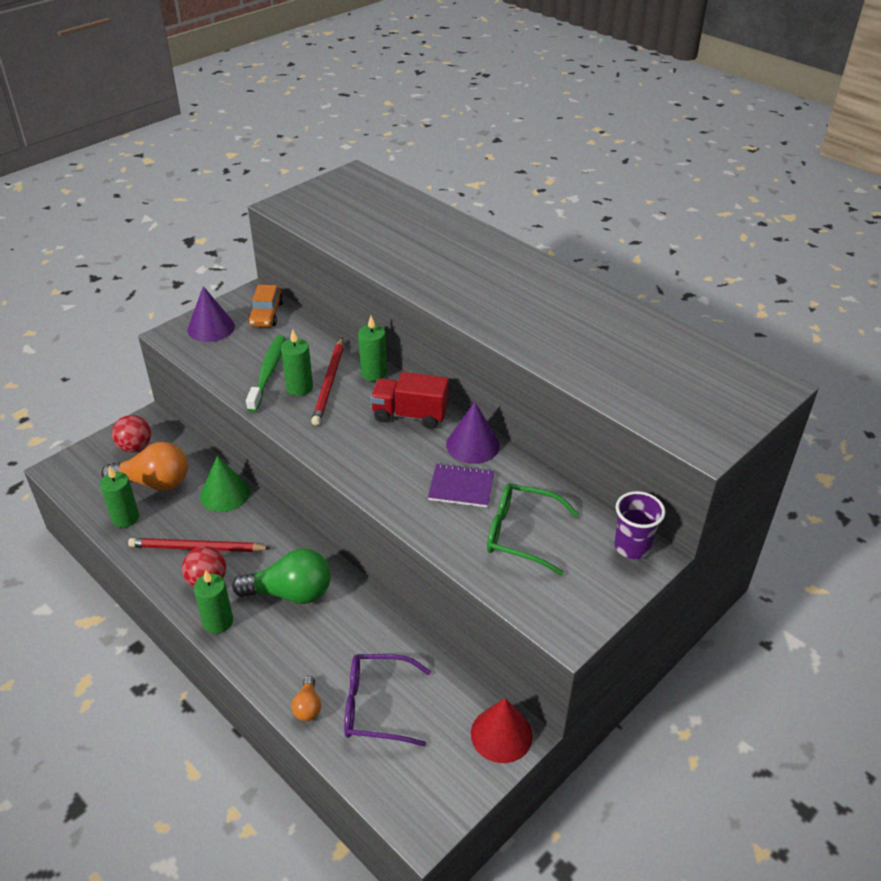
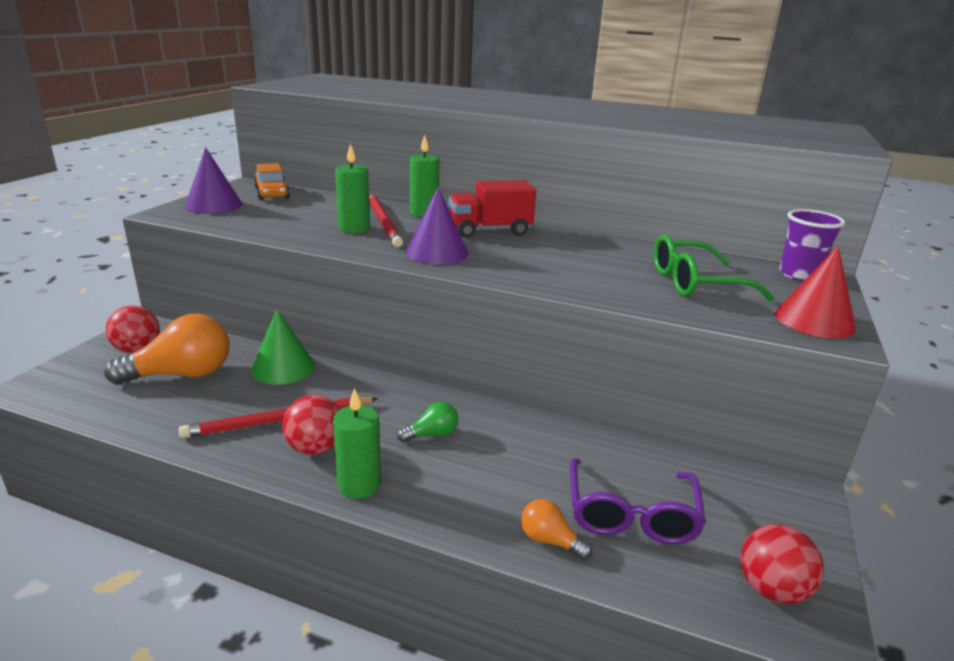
camera: 25 degrees left, 15 degrees down
green candle [100,466,139,528] -> none
green light bulb [232,548,331,604] -> green light bulb [397,402,458,443], size x0.48
green toothbrush [246,335,286,412] -> none
orange light bulb [291,676,321,721] -> orange light bulb turned 150 degrees clockwise [521,499,593,560]
purple glasses [344,654,431,747] -> purple glasses turned 60 degrees counterclockwise [570,458,706,544]
purple notebook [428,463,494,507] -> none
purple cone [446,402,500,464] -> purple cone moved to [406,187,468,264]
red cone [471,698,533,763] -> red cone moved to [775,246,856,339]
none -> red ball [741,524,824,604]

